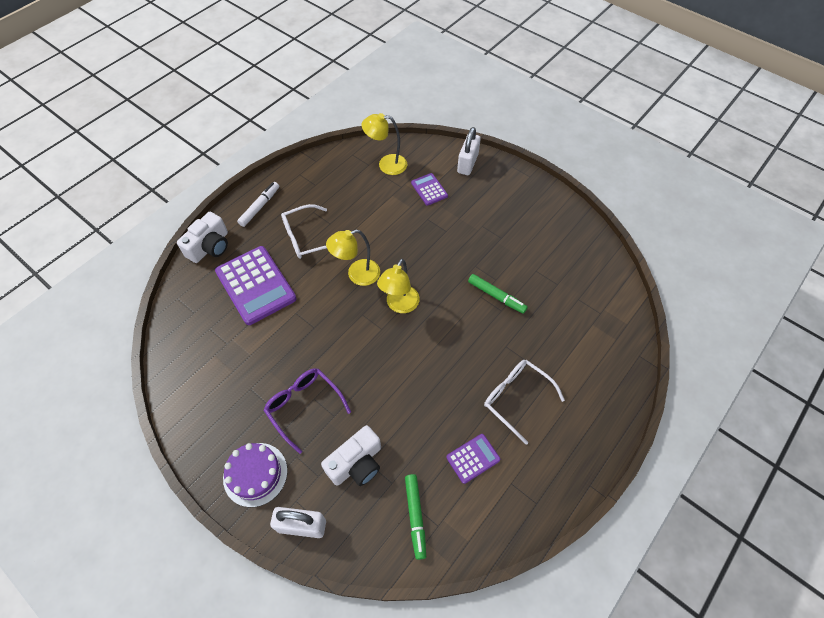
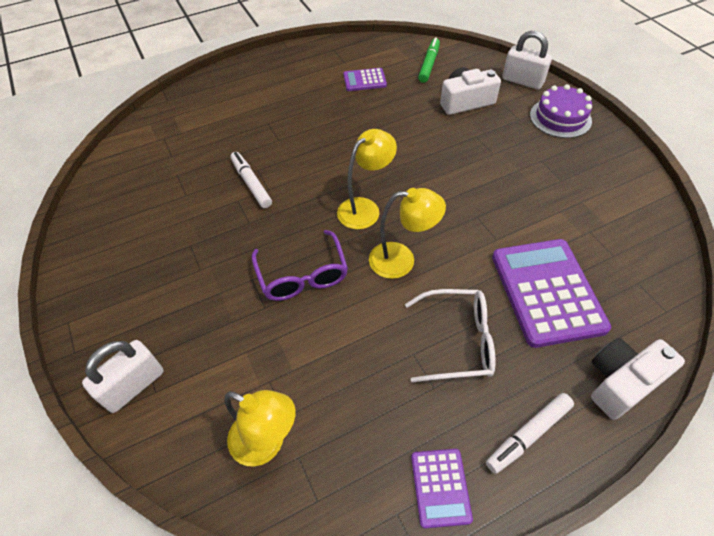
camera: 155 degrees left, 5 degrees down
purple glasses [264,368,351,454] -> purple glasses moved to [251,230,348,301]
purple calculator [411,173,448,205] -> purple calculator moved to [411,449,473,529]
green marker [468,274,528,314] -> white marker [231,152,272,208]
white glasses [484,360,565,444] -> none

